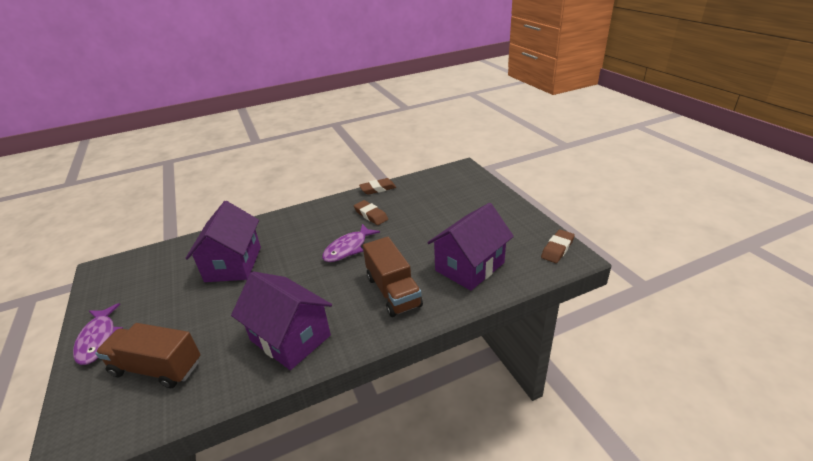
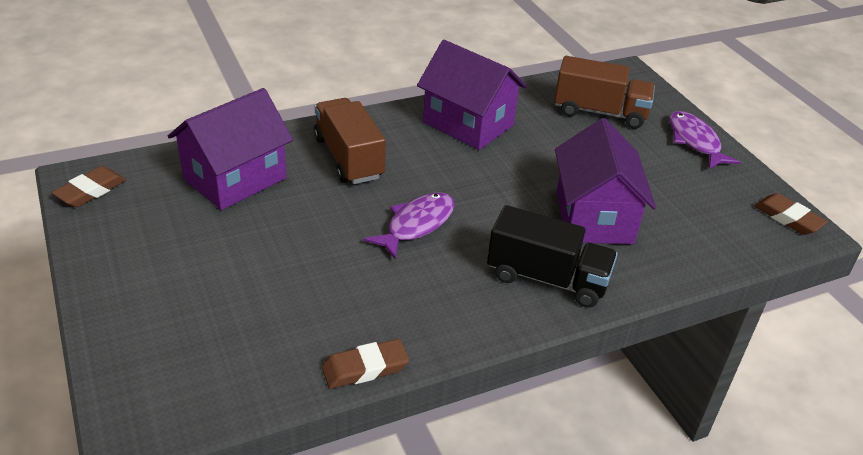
camera: 175 degrees right, 5 degrees up
brown eraser [354,200,388,225] -> brown eraser moved to [754,193,828,235]
none -> black truck [487,205,618,308]

